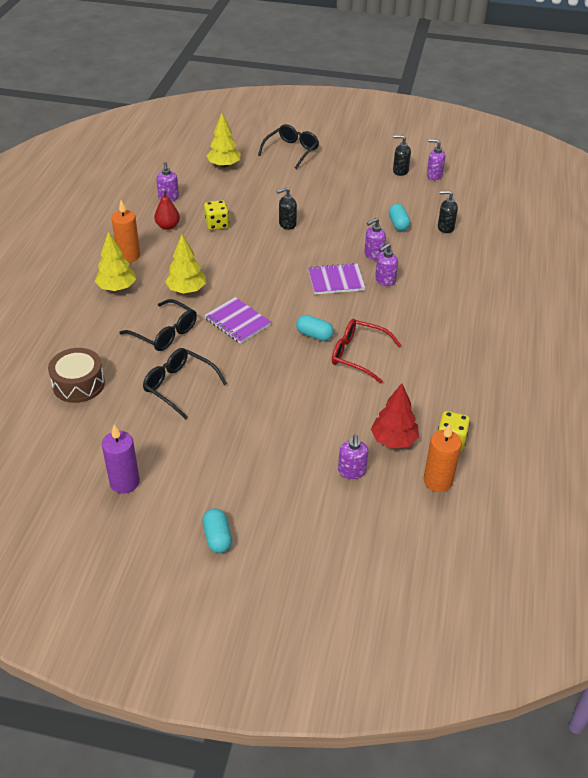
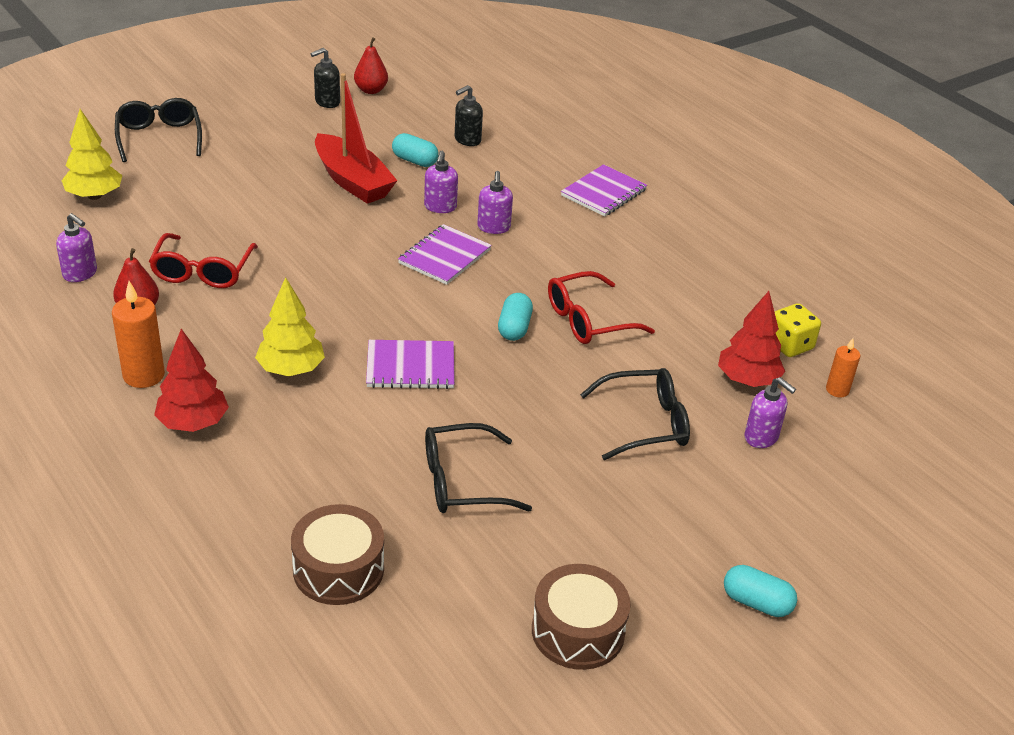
camera: 50 degrees left, 5 degrees down
yellow tree [95,232,136,291] -> red tree [154,329,229,432]
purple candle [102,425,140,494] -> brown drum [532,564,631,670]
black glasses [120,299,197,351] -> black glasses moved to [580,368,690,460]
yellow dice [204,200,229,230] -> red glasses [149,233,258,288]
black soap dispenser [277,188,297,230] -> none
turquoise capsule [296,315,334,341] -> turquoise capsule turned 60 degrees counterclockwise [498,293,533,341]
orange candle [424,424,462,492] -> orange candle [826,338,860,397], size x0.60
purple soap dispenser [427,139,445,180] -> red pear [354,37,388,94]
none -> red boat [315,73,398,204]
none -> purple notebook [561,164,647,217]

